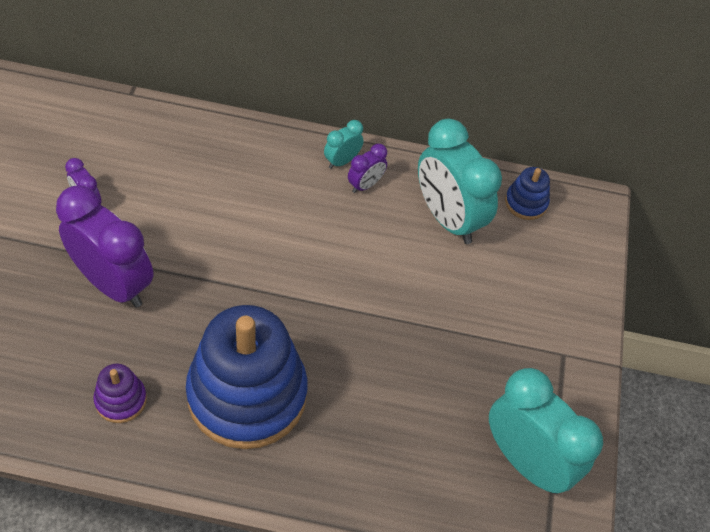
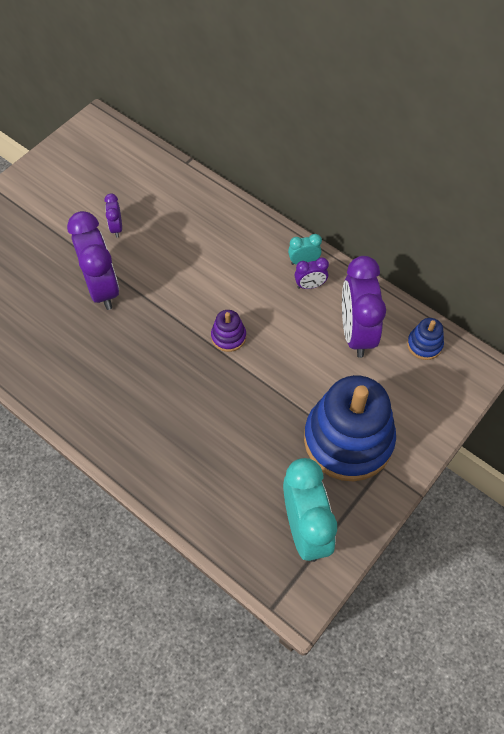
camera: 35 degrees right, 5 degrees up
purple stacking toy [93,364,147,423] -> purple stacking toy moved to [211,310,246,352]
blue stacking toy [186,305,308,449] -> blue stacking toy moved to [304,375,396,481]
turquoise clock [418,119,502,244] -> purple clock [342,256,386,358]

